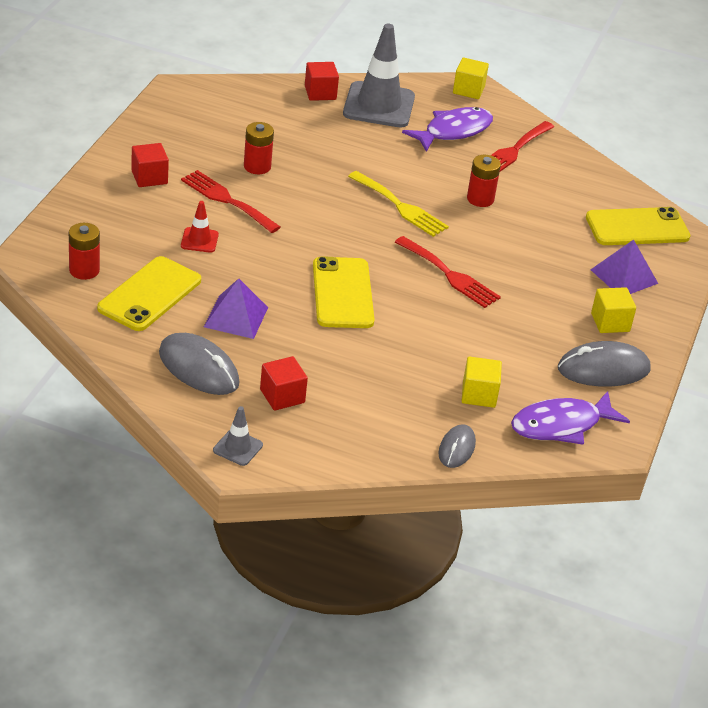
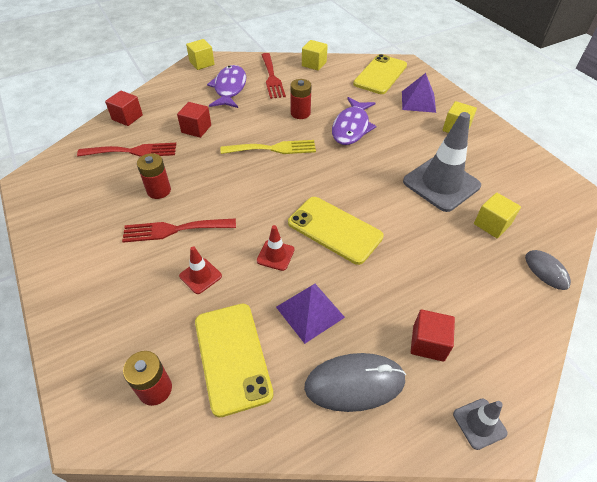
camera: 45 degrees left, 10 degrees up
red cube [131,143,169,187] -> red cube moved to [177,102,211,138]
grey traffic cone [343,24,415,128] -> grey traffic cone moved to [403,112,481,212]
red fork [395,236,501,308] -> red fork moved to [77,143,176,157]
purple fish [511,391,630,445] -> purple fish moved to [332,97,377,145]
grey mouse [558,341,651,387] -> none
none -> red traffic cone [257,225,295,271]
none -> yellow cube [302,40,328,71]

